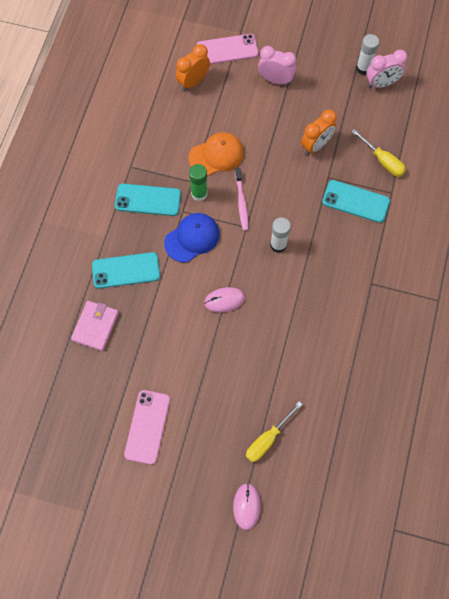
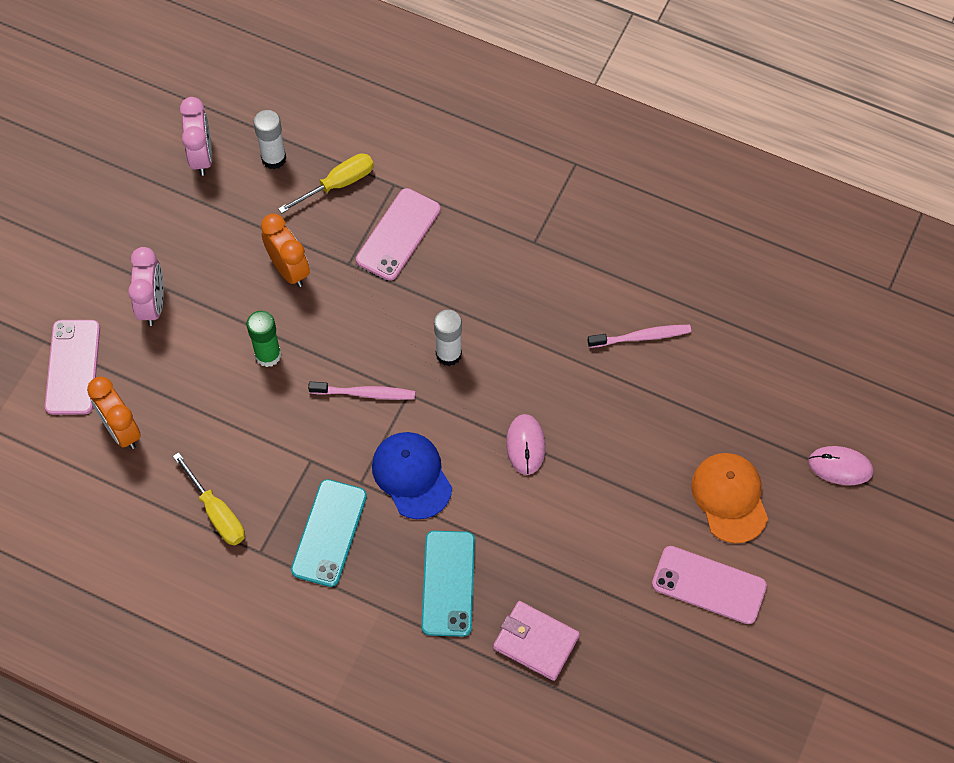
camera: 80 degrees left, 5 degrees down
orange cap [189,132,244,176] -> orange cap moved to [691,453,768,543]
green glue stick [189,164,208,201] -> green glue stick moved to [247,311,281,367]
yellow screwdriver [246,401,303,462] -> yellow screwdriver moved to [173,452,245,545]
pink clock [258,46,296,85] -> pink clock turned 150 degrees clockwise [128,247,163,326]
turquoise phone [322,180,390,223] -> pink phone [356,188,440,281]
white glue stick [356,34,379,75] -> white glue stick moved to [254,110,286,169]
none -> pink toothbrush [587,325,691,348]

